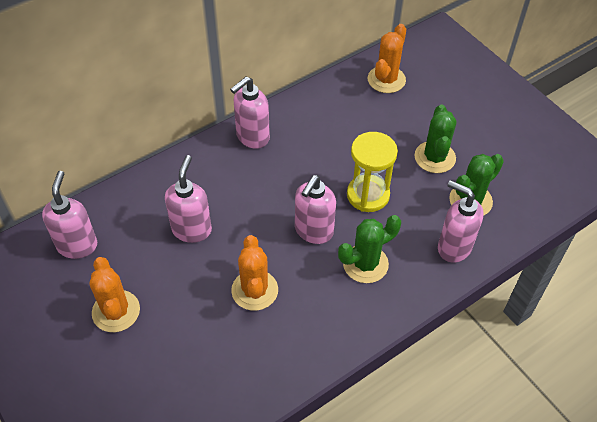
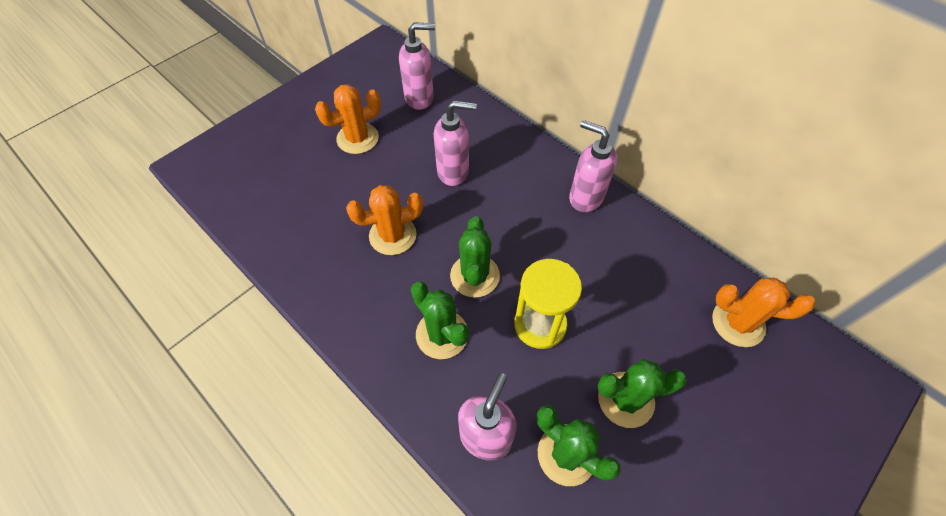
camera: 80 degrees right, 5 degrees up
pink soap dispenser [295,175,336,244] -> green cactus [450,216,500,298]

